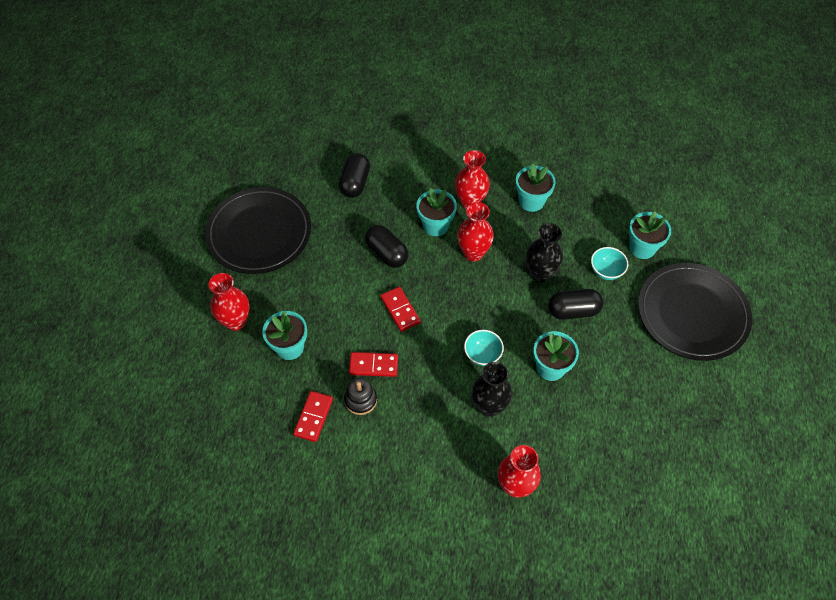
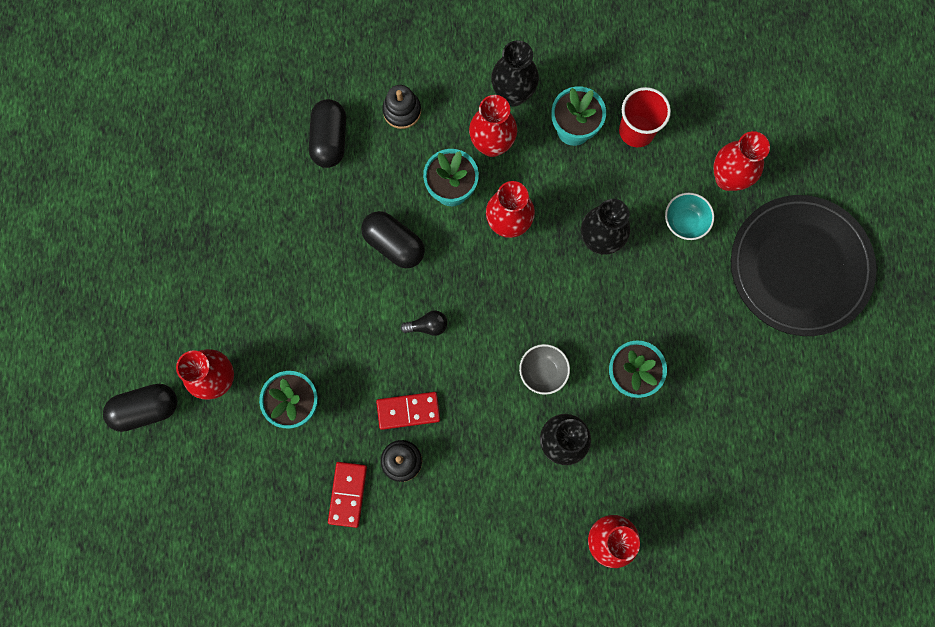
camera: 10 degrees left, 20 degrees up
black plate [205,187,311,274] -> none
red domino [380,287,421,332] -> black light bulb [400,311,448,336]
turquoise bowl [464,330,504,366] -> grey bowl [519,344,570,395]
black capsule [548,289,604,320] -> black capsule moved to [103,384,177,432]
turquoise flower pot [629,211,671,259] -> red vase [713,131,770,191]
none -> black stacking toy [382,85,421,129]
none -> black vase [491,40,539,107]
none -> red cup [619,87,671,147]

